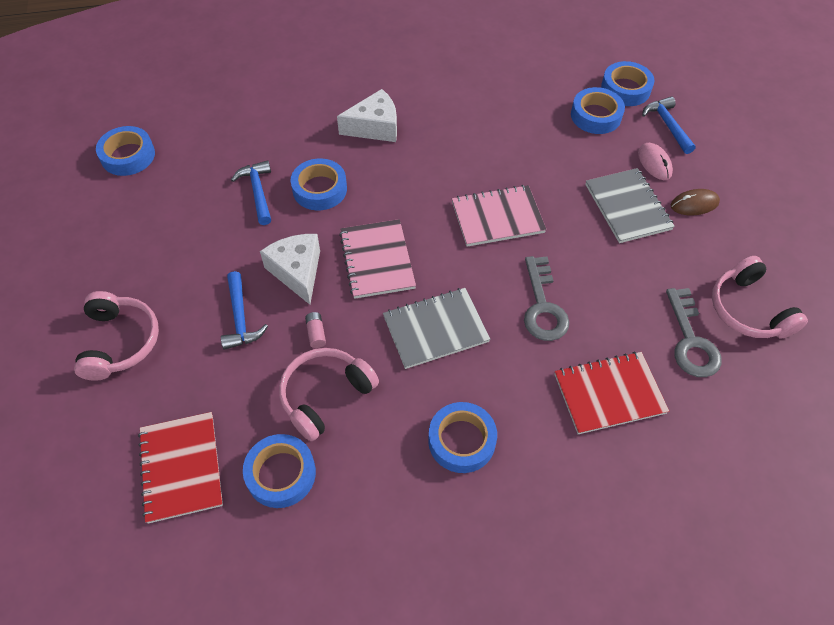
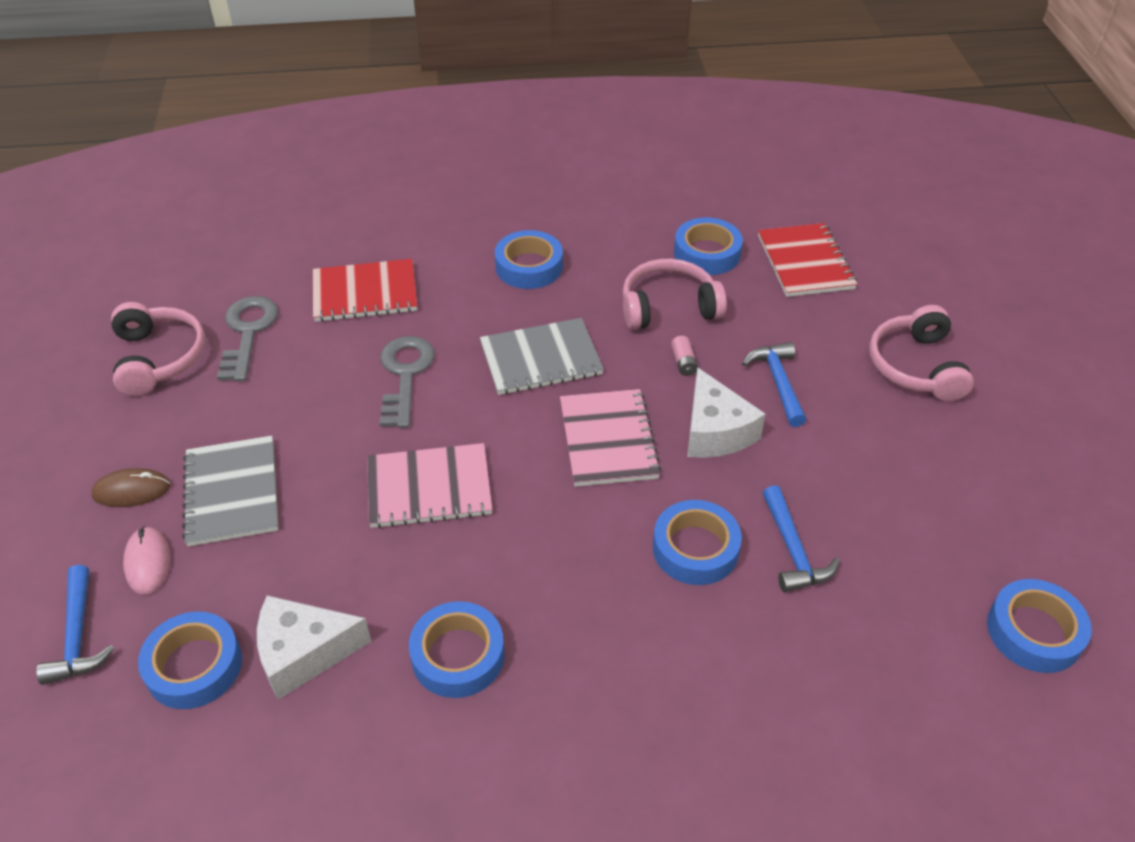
camera: 175 degrees left, 10 degrees down
pink headphones [279,348,379,441] -> pink headphones turned 150 degrees counterclockwise [623,259,727,330]
white cheese [337,89,397,142] -> white cheese moved to [257,595,371,700]
blue tape [601,61,654,106] -> blue tape moved to [409,601,504,698]

